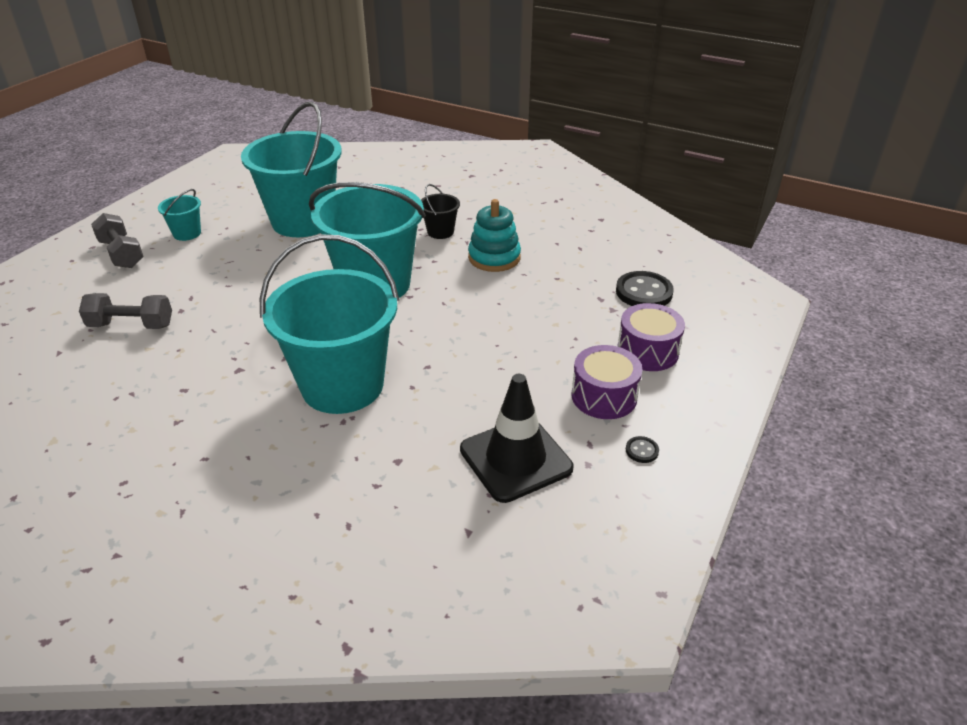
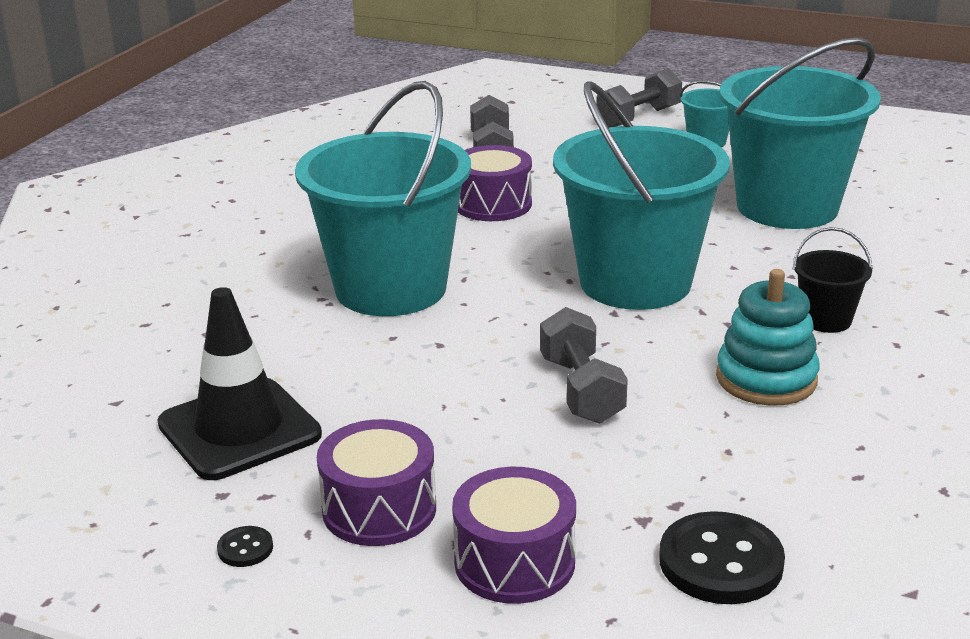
camera: 85 degrees right, 10 degrees down
none -> purple drum [458,145,532,221]
none -> grey dumbbell [540,307,628,424]

